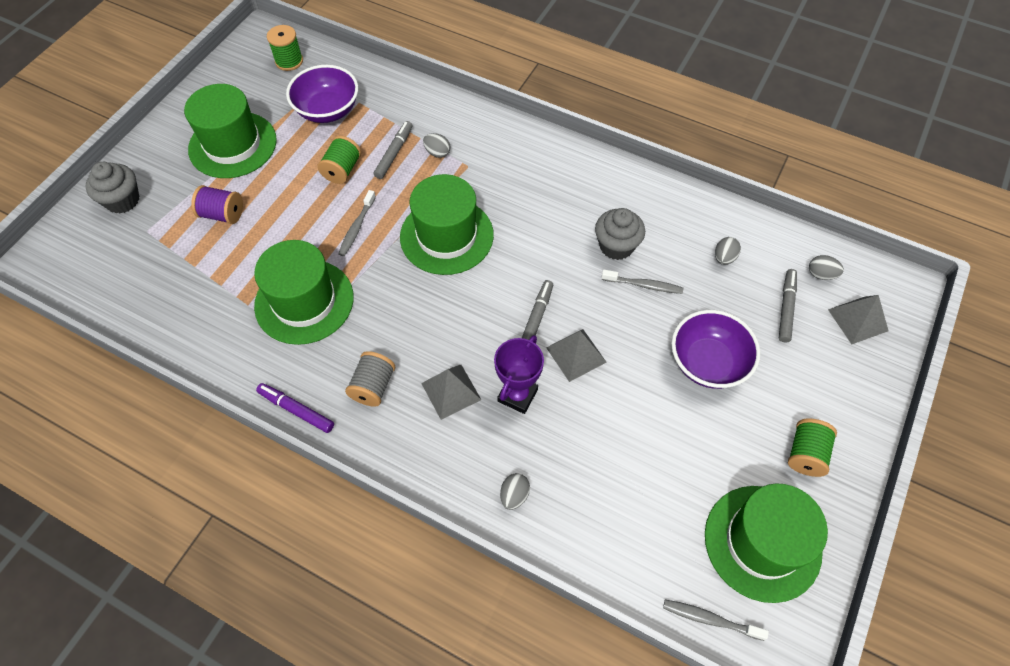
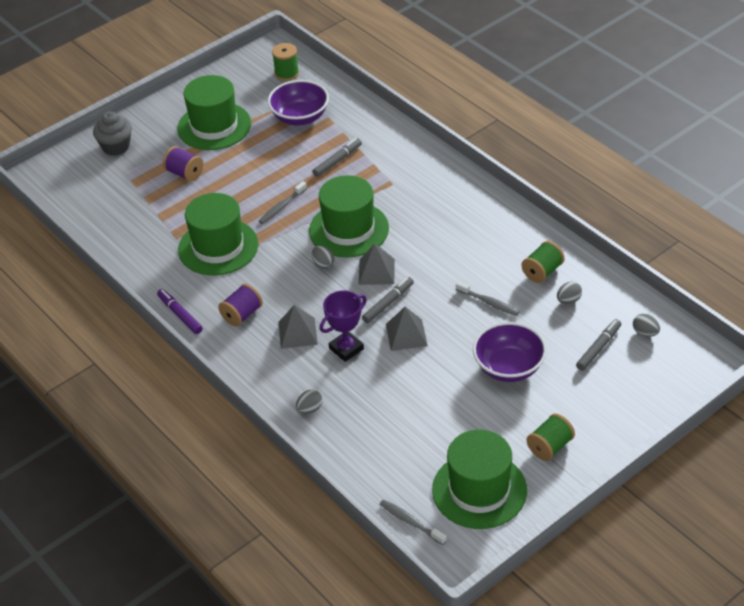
camera: 25 degrees right, 15 degrees down
green spool [317,136,361,184] -> green spool moved to [522,241,565,283]
grey spool [345,351,396,407] -> purple spool [218,284,263,327]
grey egg [423,133,451,158] -> grey egg moved to [312,246,335,269]
grey cupcake [595,208,645,260] -> none
grey pyramid [828,295,889,344] -> grey pyramid moved to [359,243,395,285]

